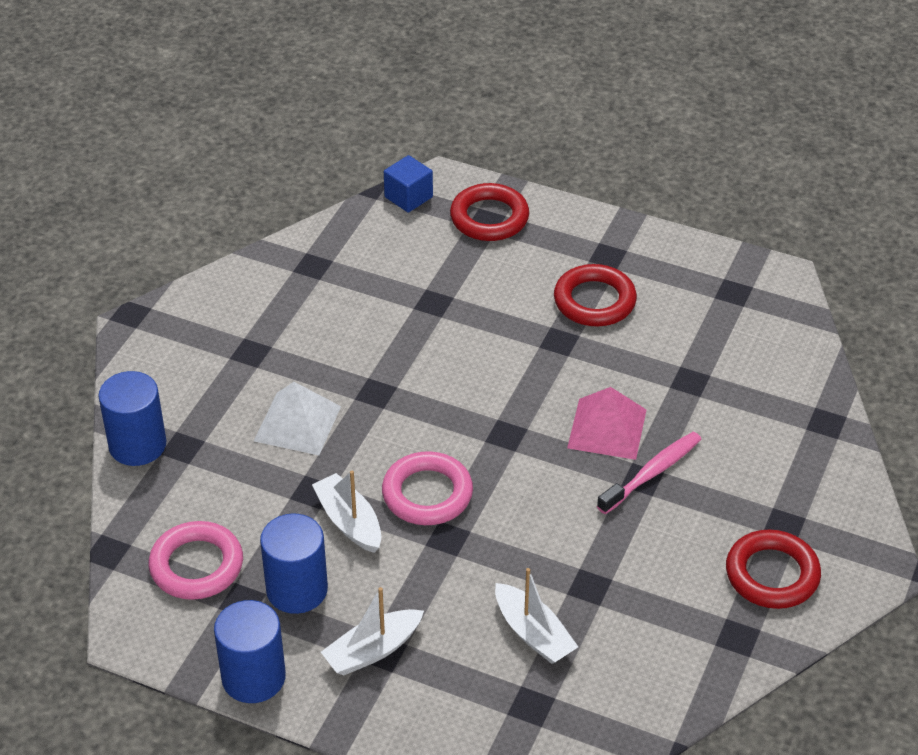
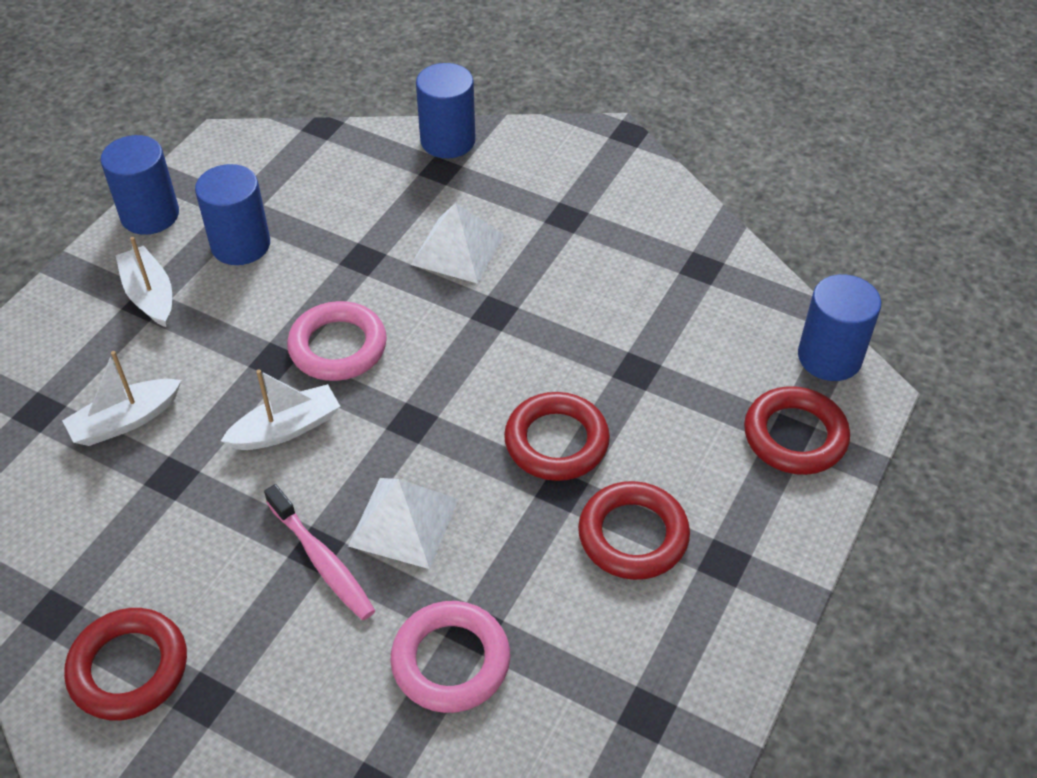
camera: 95 degrees right, 5 degrees up
pink ring [149,521,243,600] -> pink ring moved to [391,601,510,713]
white boat [312,471,381,553] -> white boat moved to [221,369,340,450]
blue cube [384,155,433,213] -> blue cylinder [798,274,881,381]
pink pyramid [567,387,646,460] -> white pyramid [348,478,459,569]
none -> red ring [504,392,610,481]

